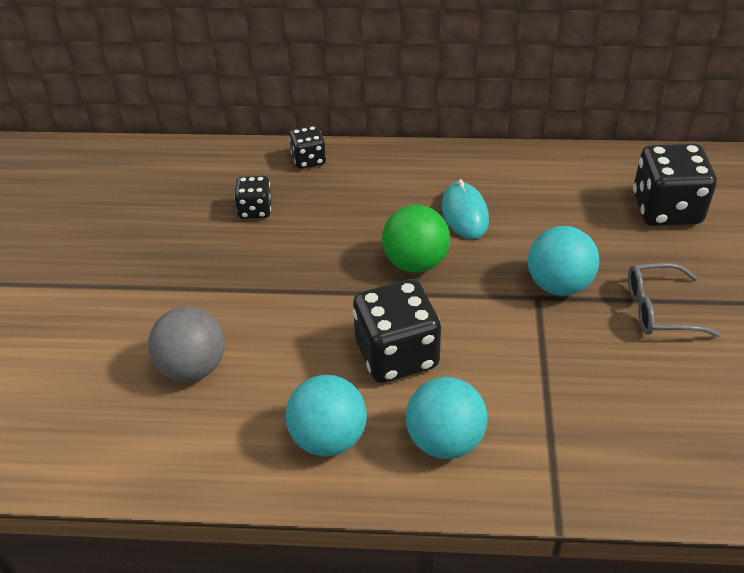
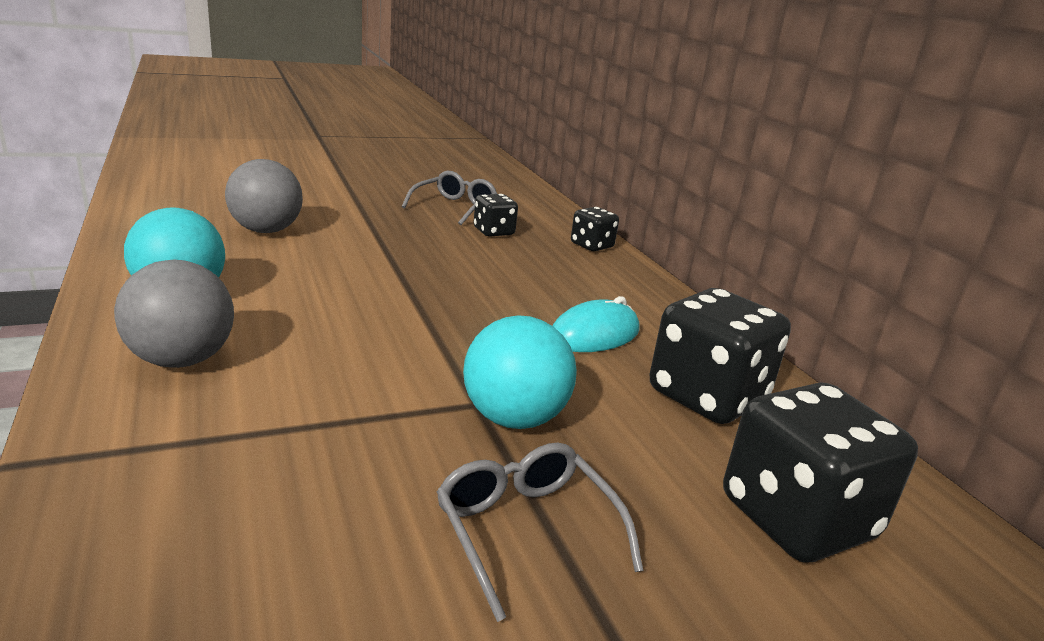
camera: 60 degrees right, 20 degrees down
black dice [353,279,441,383] -> black dice moved to [650,288,791,424]
green ball [382,205,450,273] -> none
turquoise ball [406,377,487,459] -> grey ball [114,259,234,368]
none -> grey glasses [402,171,497,225]

